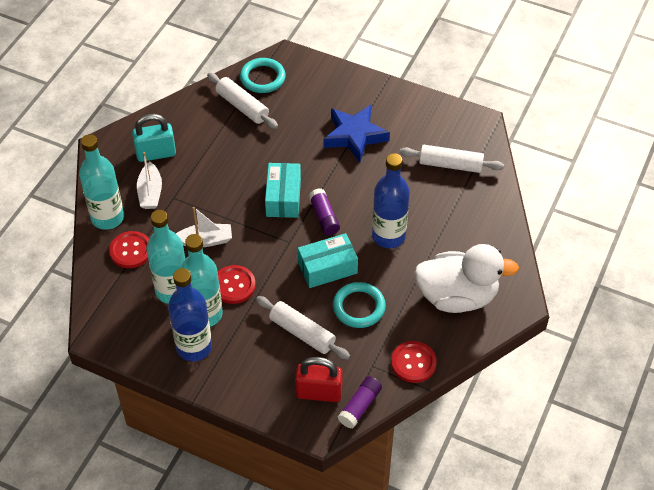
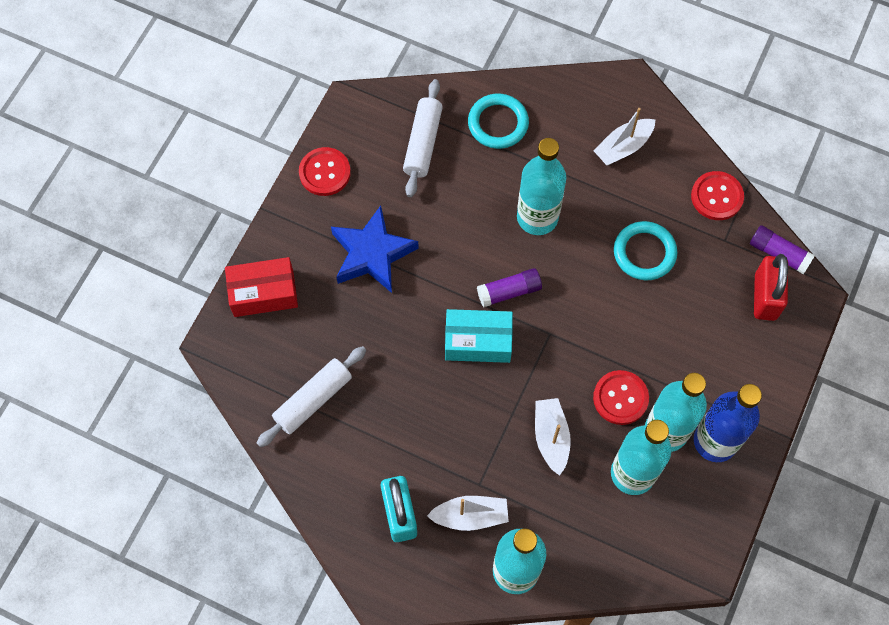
camera: 90 degrees left, 15 degrees up
red button [109,231,149,268] -> red button moved to [299,147,351,196]
turquoise ring [240,58,286,93] -> turquoise ring moved to [468,94,529,149]
white rolling pin [256,296,350,360] -> none
turquoise box [298,233,358,288] -> none
blue bottle [372,153,410,248] -> turquoise bottle [517,138,566,235]
white duck [414,244,519,313] -> white boat [593,108,656,166]
none -> red box [225,257,298,317]

